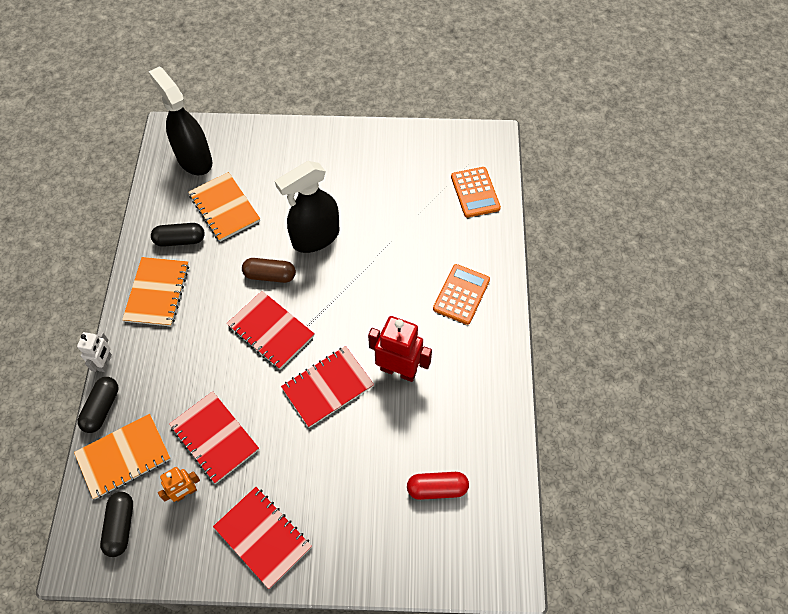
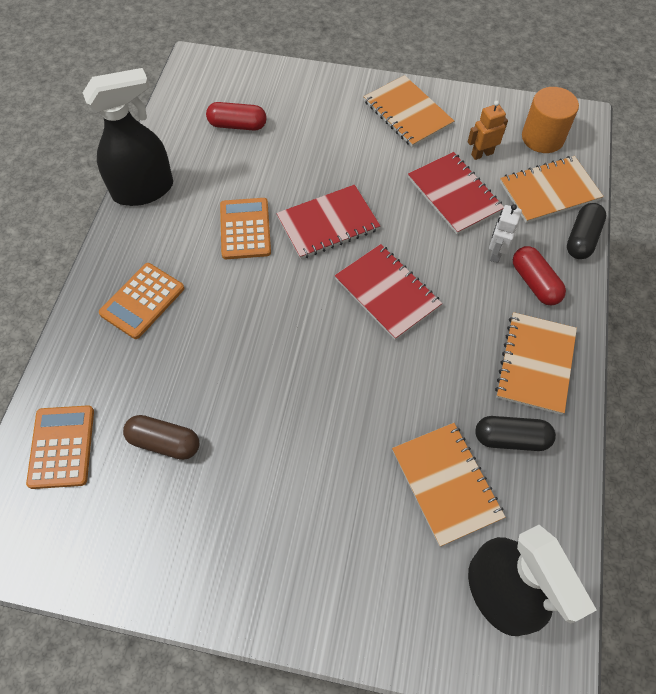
camera: 170 degrees left, 0 degrees up
white robot [77,332,112,372] -> white robot moved to [489,204,522,263]
black capsule [100,492,133,557] -> orange cylinder [522,87,579,153]
red notebook [213,487,312,589] -> orange notebook [364,75,454,147]
brown capsule [242,258,296,283] -> brown capsule moved to [123,415,199,460]
black spray bottle [275,161,340,253] -> black spray bottle moved to [83,68,173,206]
red robot [368,316,432,382] -> orange calculator [220,198,271,259]
none -> red capsule [513,246,566,306]

